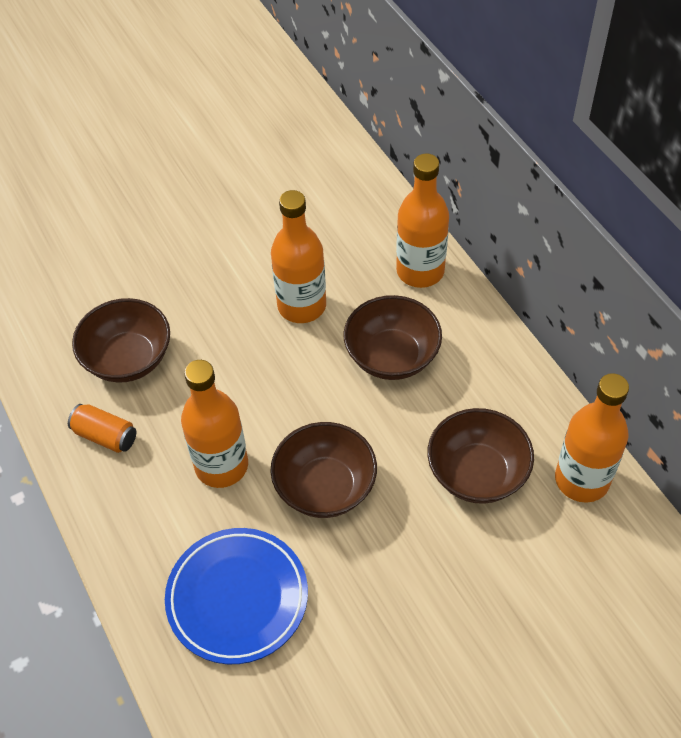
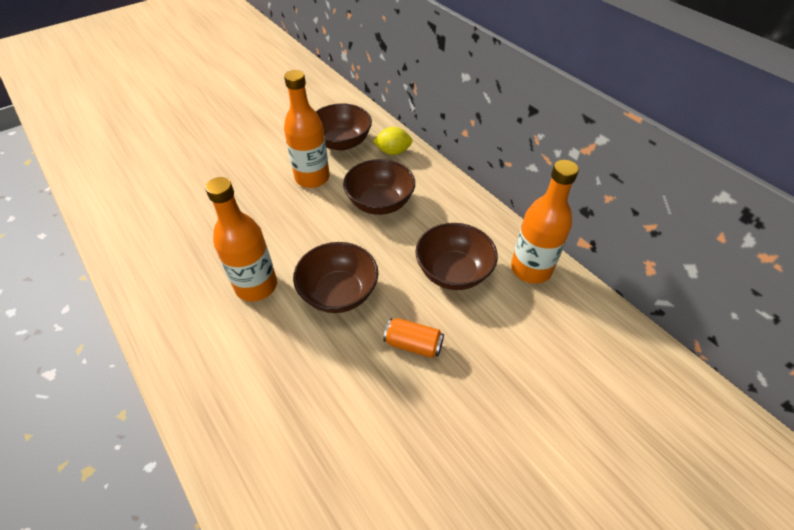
camera: 10 degrees left, 5 degrees down
orange can [68,404,137,453] -> orange can moved to [383,318,444,358]
brown bowl [72,298,170,383] -> brown bowl moved to [316,103,372,150]
blue plate [165,528,308,664] -> none
orange bottle [396,153,449,288] -> yellow lemon [373,127,412,155]

